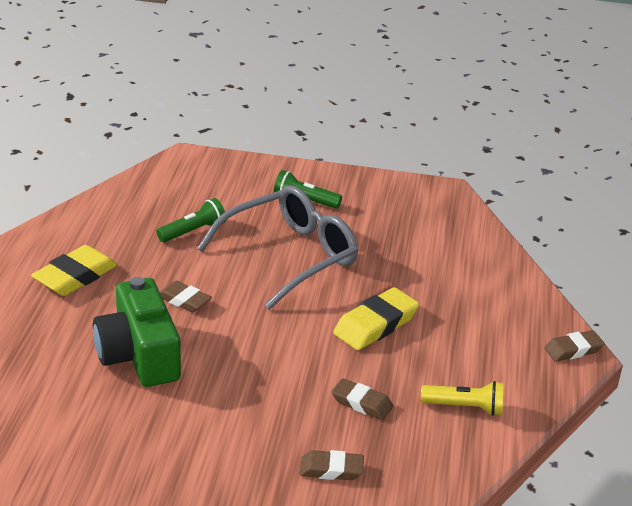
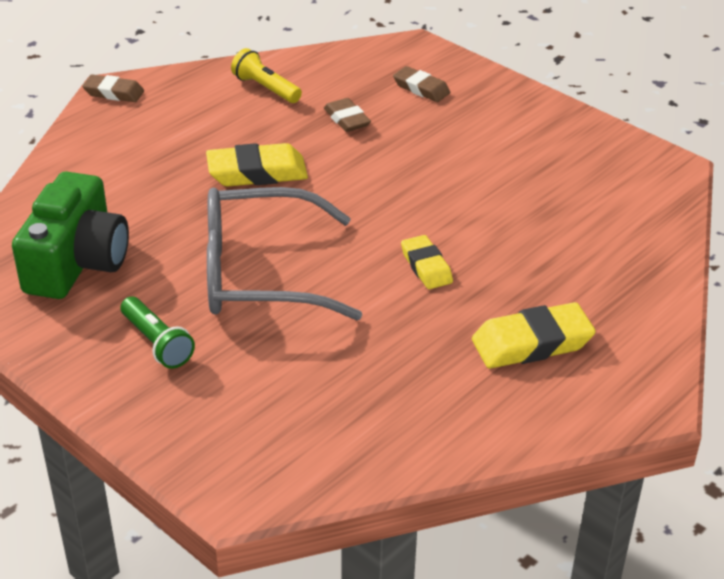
camera: 145 degrees left, 5 degrees up
green camera [93,277,181,387] -> green camera moved to [12,171,129,299]
green flashlight [157,198,226,242] -> none
brown eraser [160,281,212,312] -> yellow eraser [401,235,453,289]

